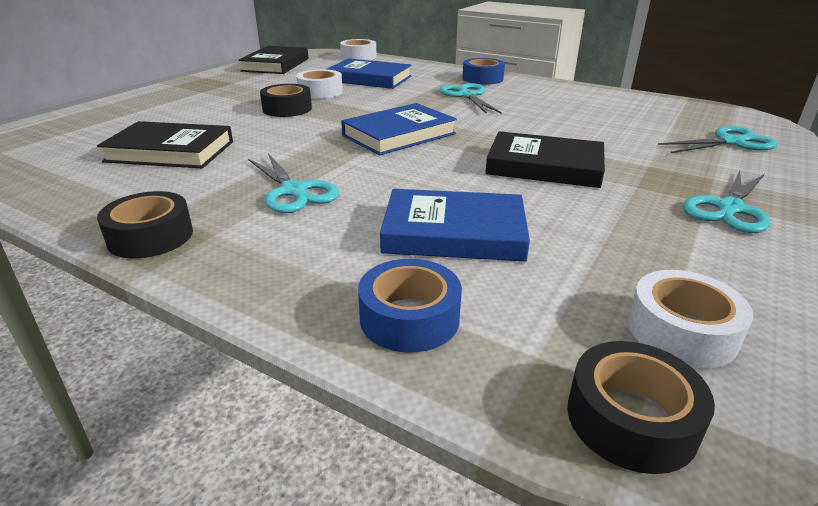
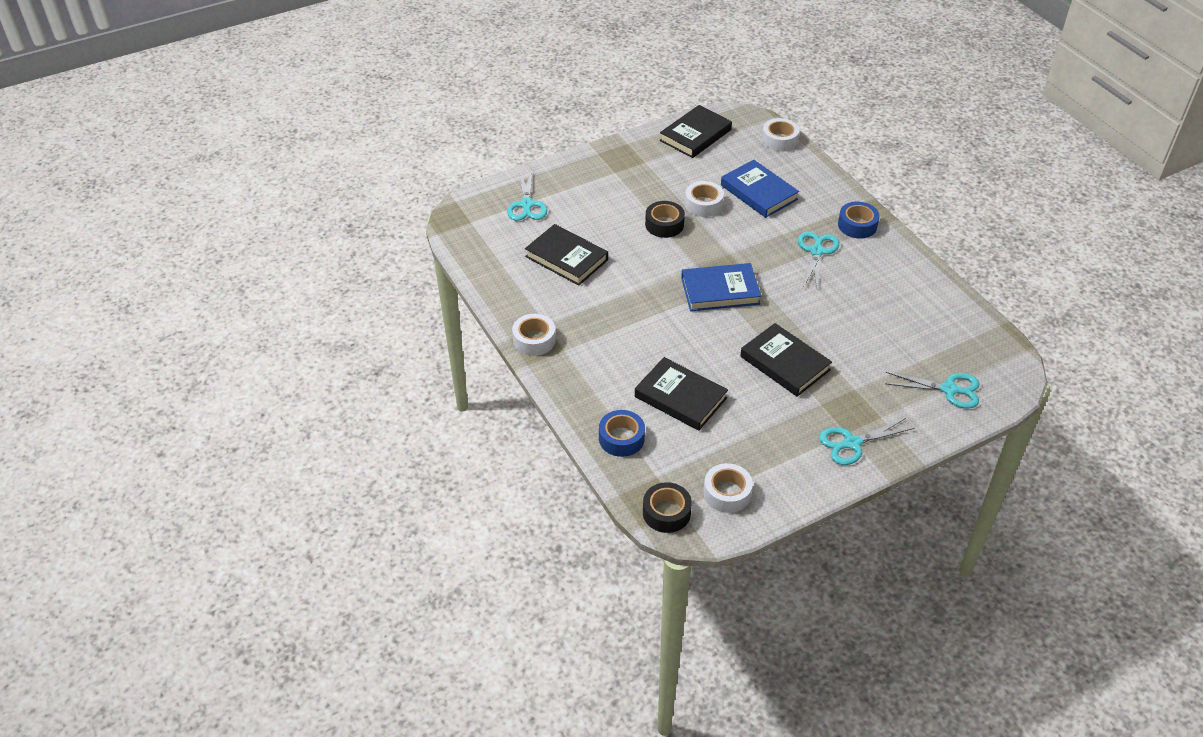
camera: 30 degrees right, 15 degrees up
black tape [97,191,193,258] -> white tape [512,314,556,356]
turquoise scissors [248,153,339,213] -> turquoise scissors moved to [507,169,547,221]
blue book [380,189,530,262] -> black book [635,357,728,431]

